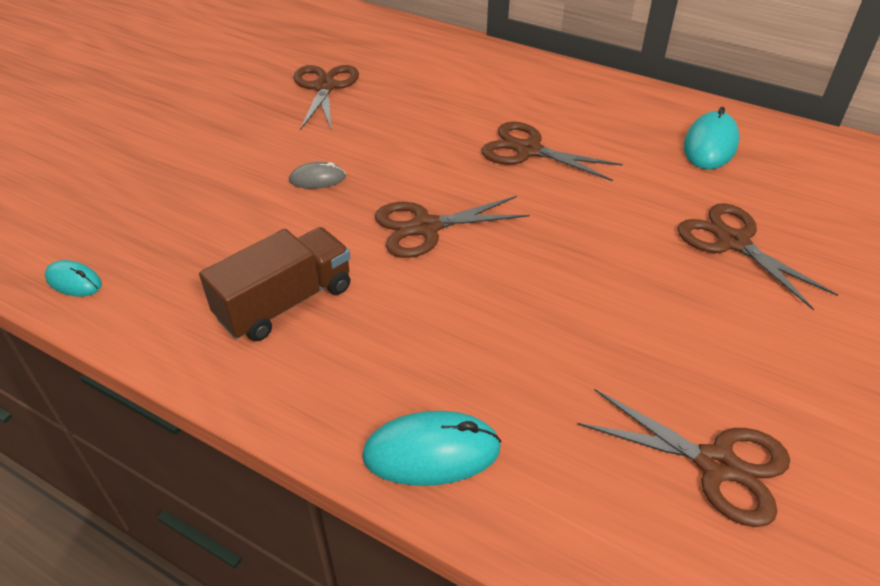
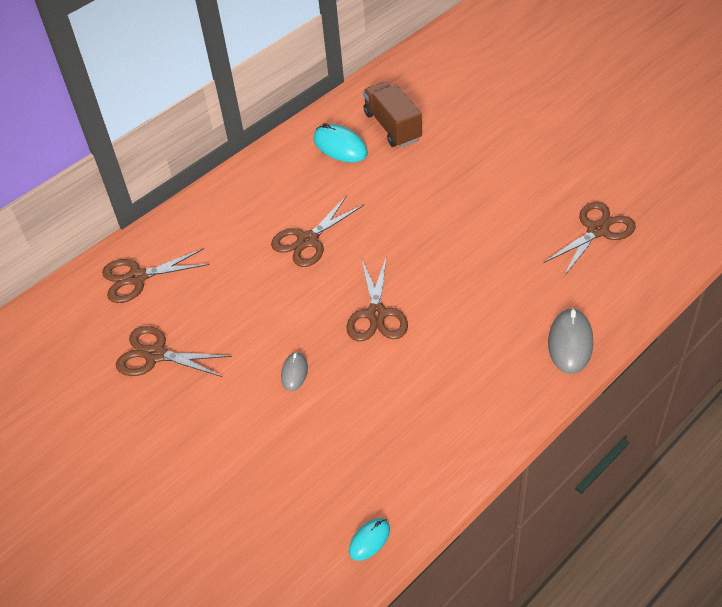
camera: 70 degrees left, 5 degrees up
brown truck [199,227,351,341] -> brown truck moved to [363,82,422,147]
turquoise mouse [362,411,501,486] -> grey mouse [548,308,593,374]
brown scissors [678,203,838,310] -> brown scissors moved to [102,248,209,303]

